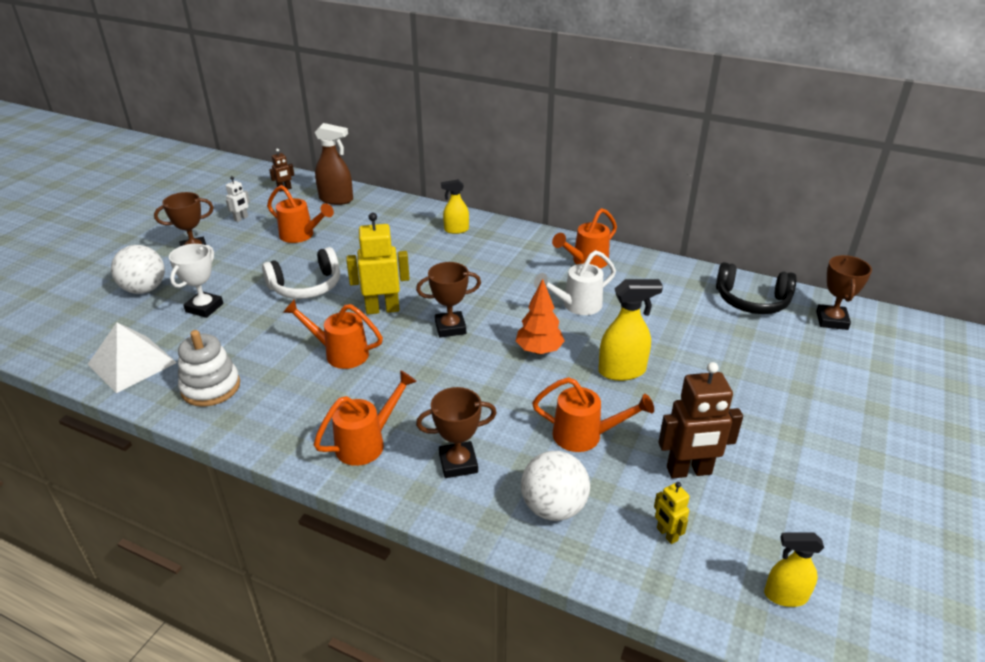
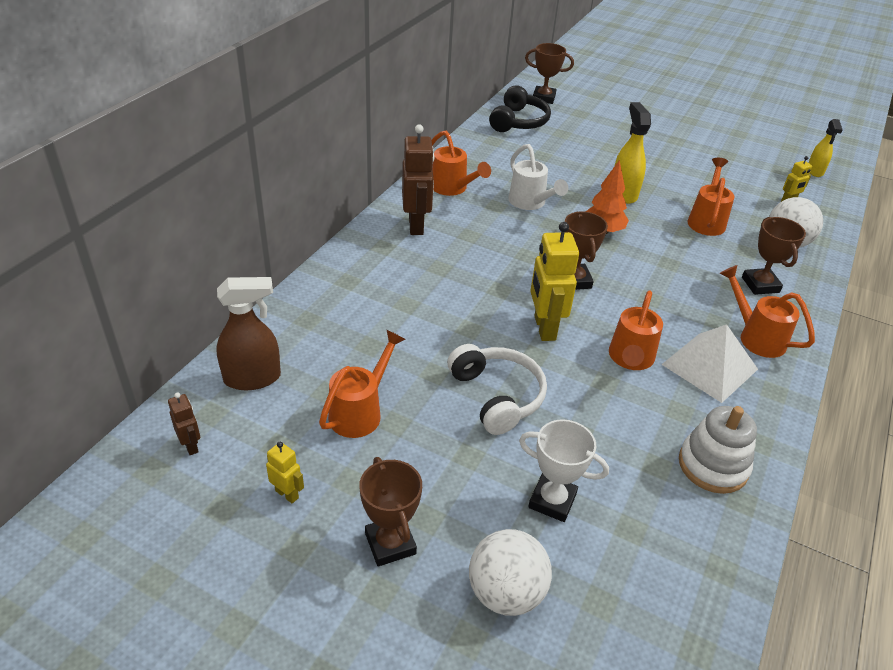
camera: 90 degrees left, 5 degrees up
white pyramid [87,322,177,393] -> white pyramid moved to [661,324,758,403]
white robot [226,176,250,222] -> yellow robot [266,442,304,504]
brown spray bottle [314,123,353,205] -> brown spray bottle turned 60 degrees clockwise [216,277,281,390]
yellow spray bottle [441,179,469,234] -> none
brown robot [658,362,743,479] -> brown robot moved to [402,125,434,235]

